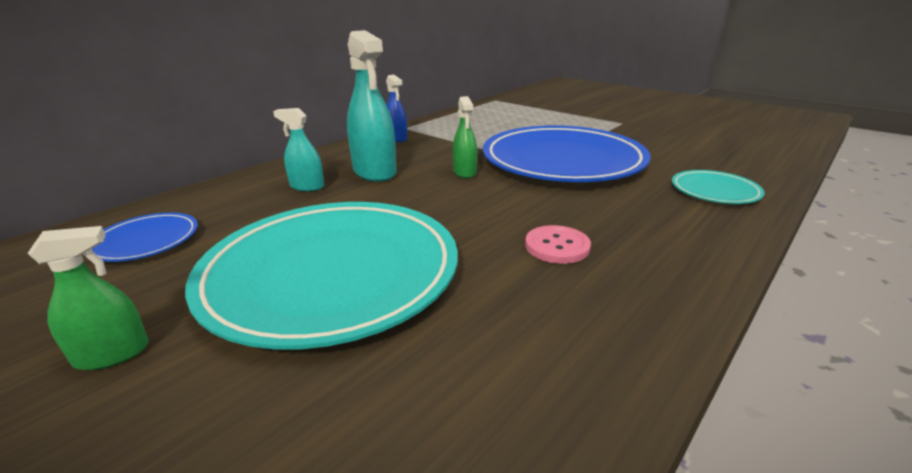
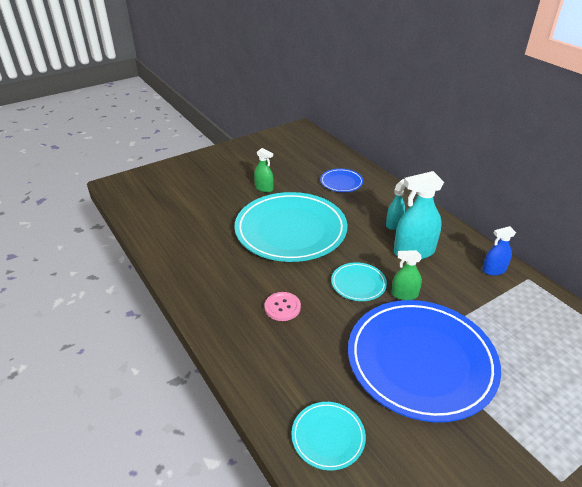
camera: 105 degrees right, 10 degrees up
green spray bottle [27,226,149,370] -> green spray bottle turned 45 degrees counterclockwise [254,148,274,193]
none -> turquoise plate [331,262,387,301]

